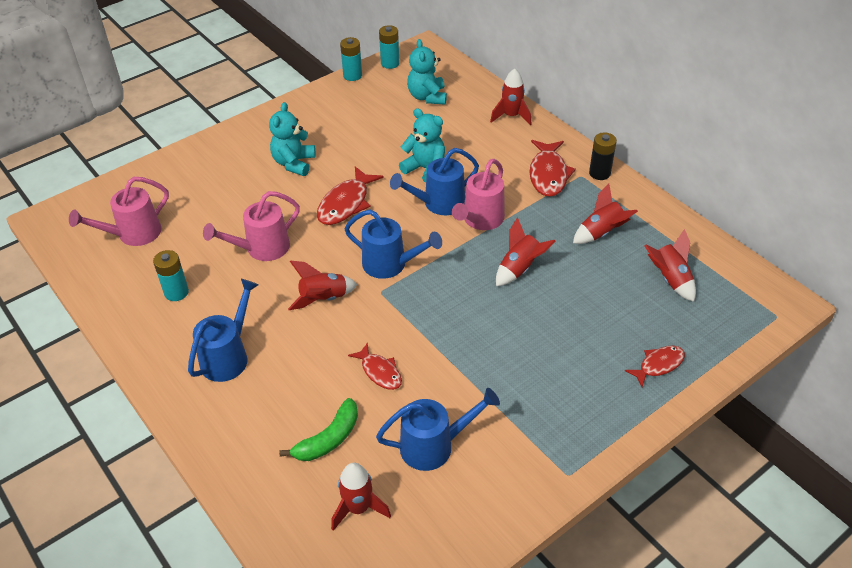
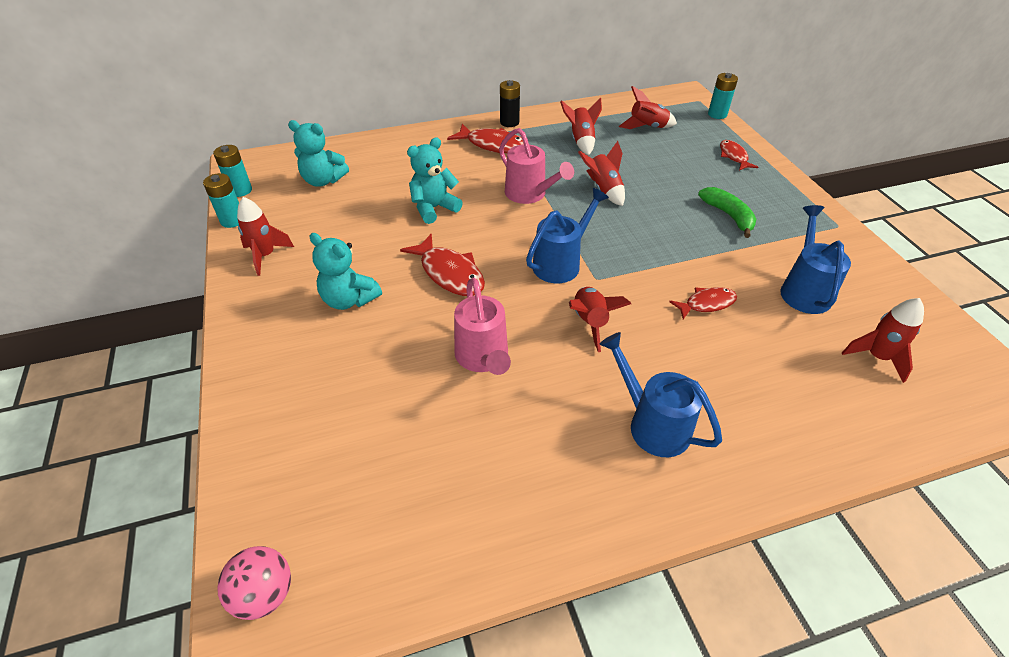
camera: 70 degrees left, 0 degrees up
pink watering can [69,177,169,246] -> none
turquoise battery [153,250,189,301] -> turquoise battery moved to [708,73,738,119]
green banana [279,398,358,461] -> green banana moved to [698,187,756,238]
blue watering can [390,148,479,215] -> none
red rocket [490,69,531,125] -> red rocket moved to [237,197,294,276]
none -> pink ball [217,546,291,620]

